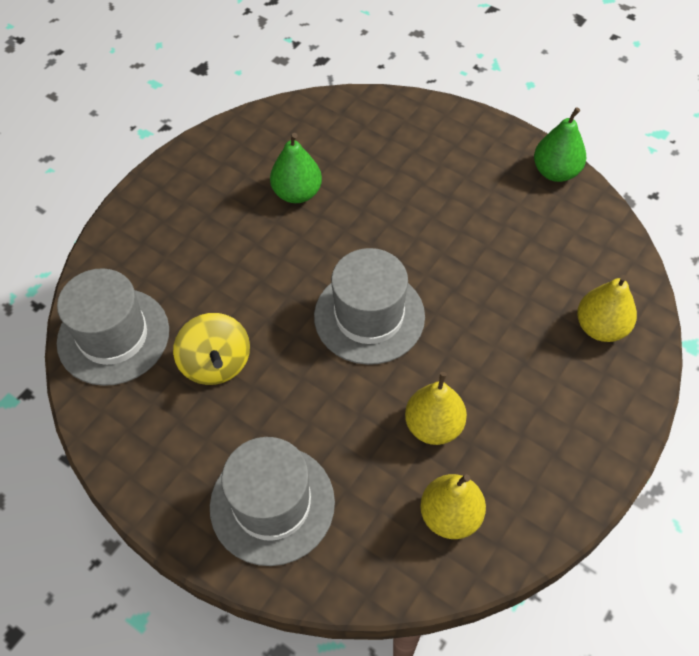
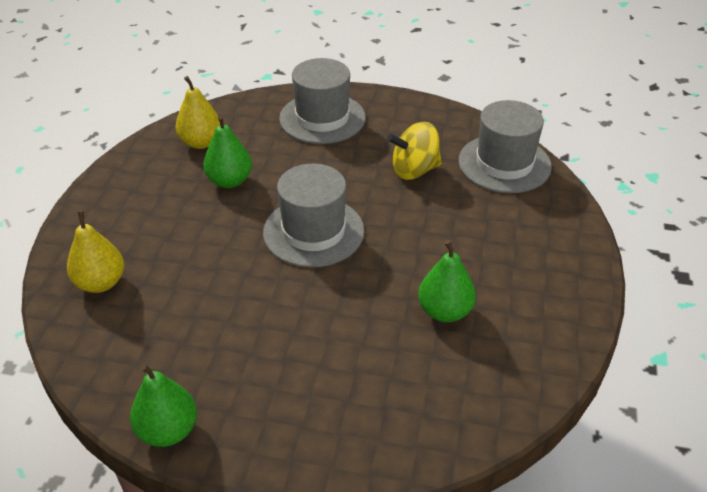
camera: 155 degrees right, 15 degrees down
yellow spinning top [173,313,250,385] -> yellow spinning top turned 60 degrees counterclockwise [387,122,442,180]
yellow pear [405,372,467,445] -> green pear [203,115,252,188]

